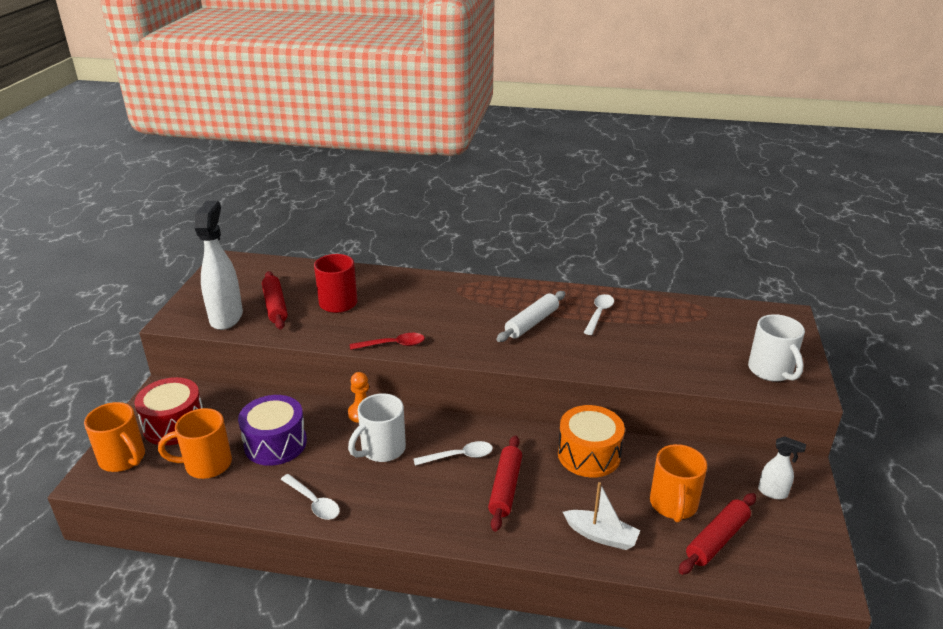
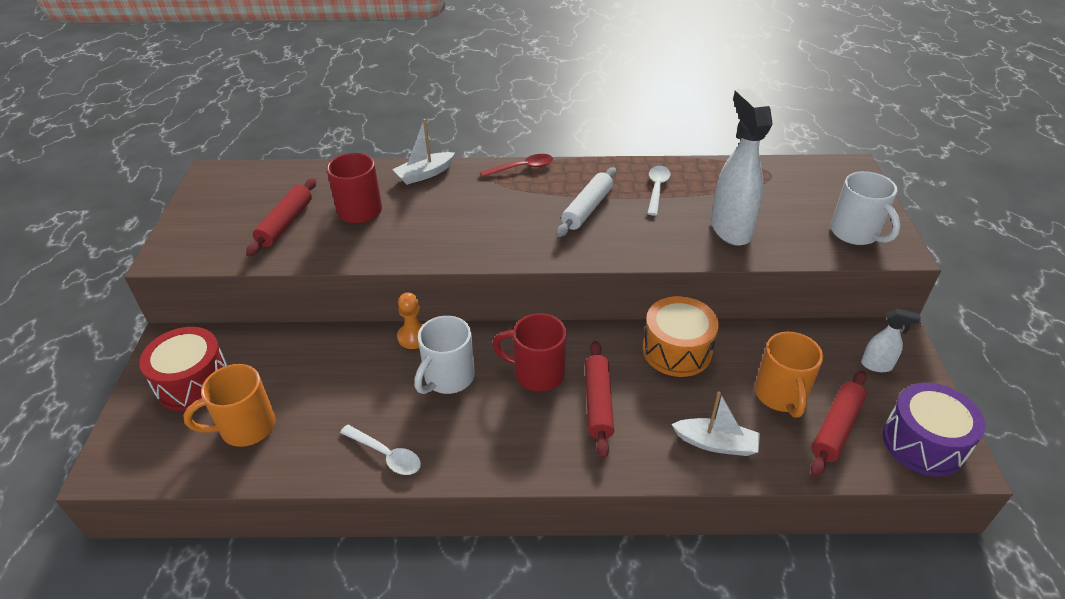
camera: 10 degrees left, 10 degrees up
orange mug [84,402,145,472] -> none
white spray bottle [194,201,243,330] -> white spray bottle moved to [711,89,773,246]
purple drum [238,395,307,466] -> purple drum moved to [882,383,985,477]
red rolling pin [262,271,288,330] -> red rolling pin turned 45 degrees clockwise [246,178,316,257]
red spoon [350,333,425,350] -> red spoon moved to [480,154,553,178]
white spoon [414,441,493,466] -> red mug [492,313,567,391]
none -> white boat [392,119,455,185]

